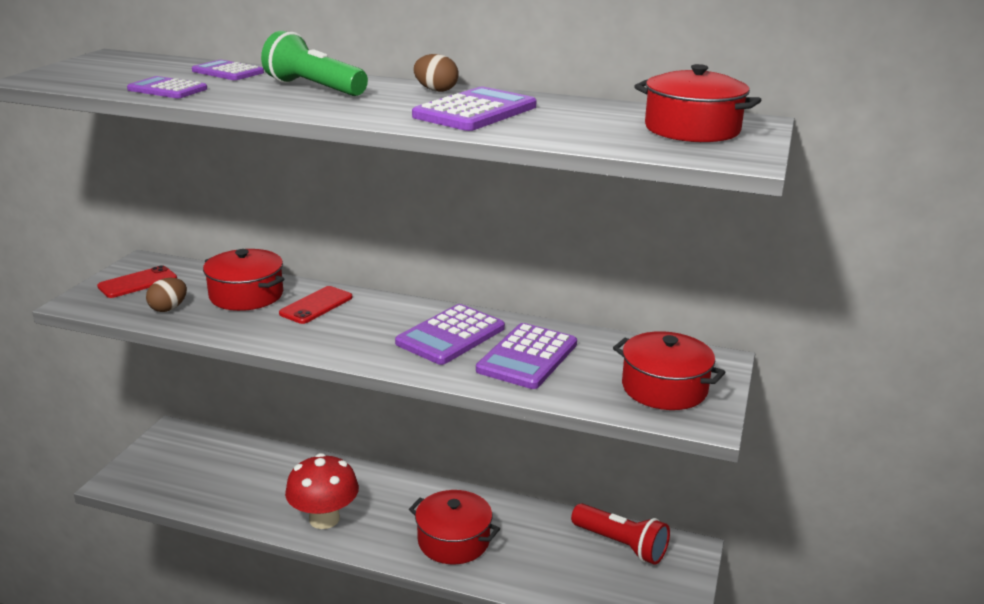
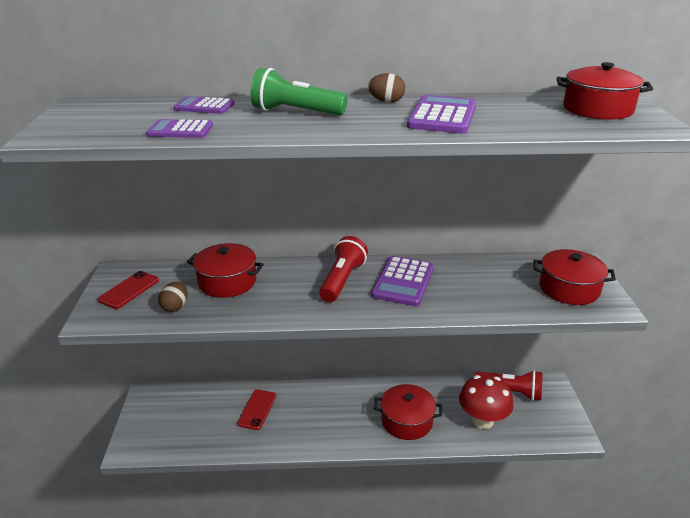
camera: 20 degrees left, 5 degrees up
red phone [279,286,352,324] -> red phone moved to [237,390,276,430]
red mushroom [285,453,359,529] -> red mushroom moved to [459,375,513,429]
purple calculator [476,323,577,389] -> none
none -> red flashlight [319,236,368,302]

